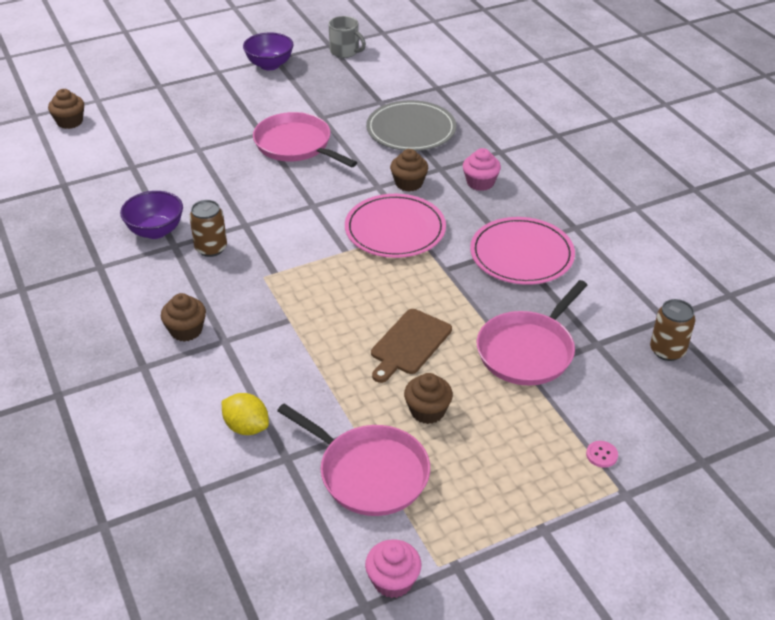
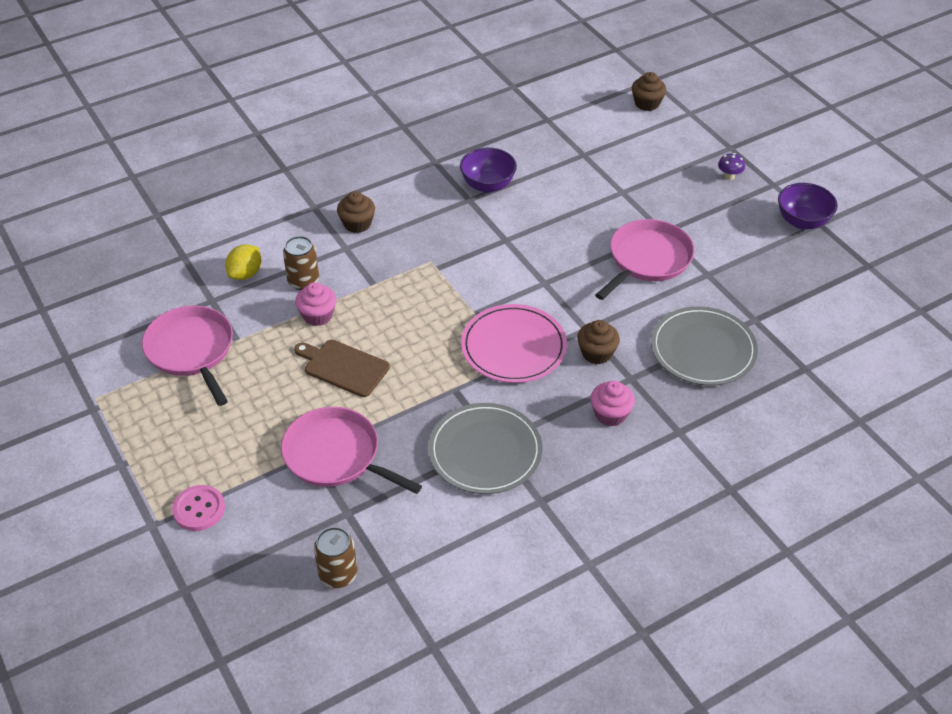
camera: 85 degrees right, 5 degrees up
brown can [189,200,227,257] -> brown can moved to [283,236,319,290]
pink pan [277,404,430,516] -> pink pan turned 120 degrees clockwise [142,306,233,406]
grey mug [328,16,366,58] -> none
pink cupcake [365,539,421,598] -> pink cupcake moved to [295,282,337,326]
brown cupcake [404,373,453,424] -> none
pink plate [470,217,575,285] -> grey plate [428,403,542,494]
pink button [586,441,618,468] -> pink button [172,485,225,531], size x1.76
none -> purple mushroom [718,153,745,180]

